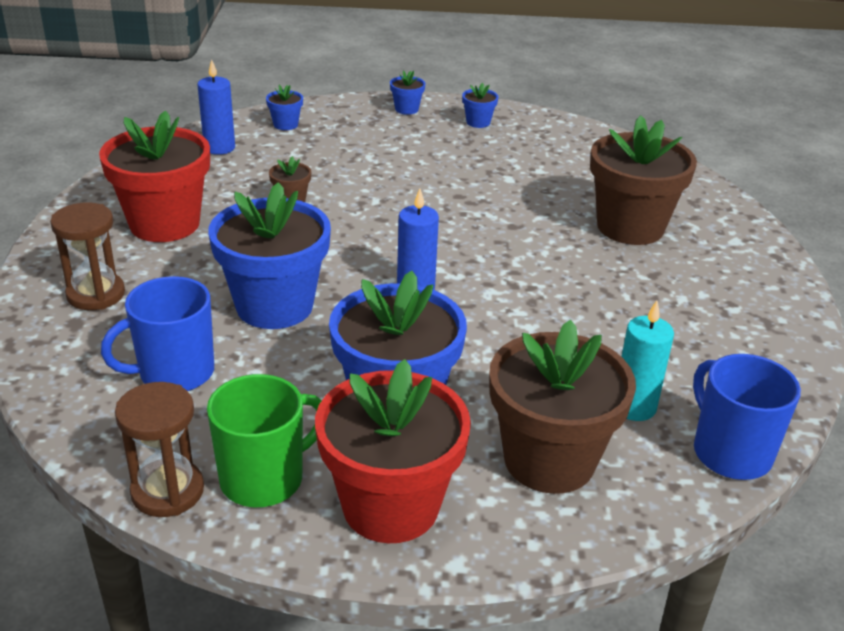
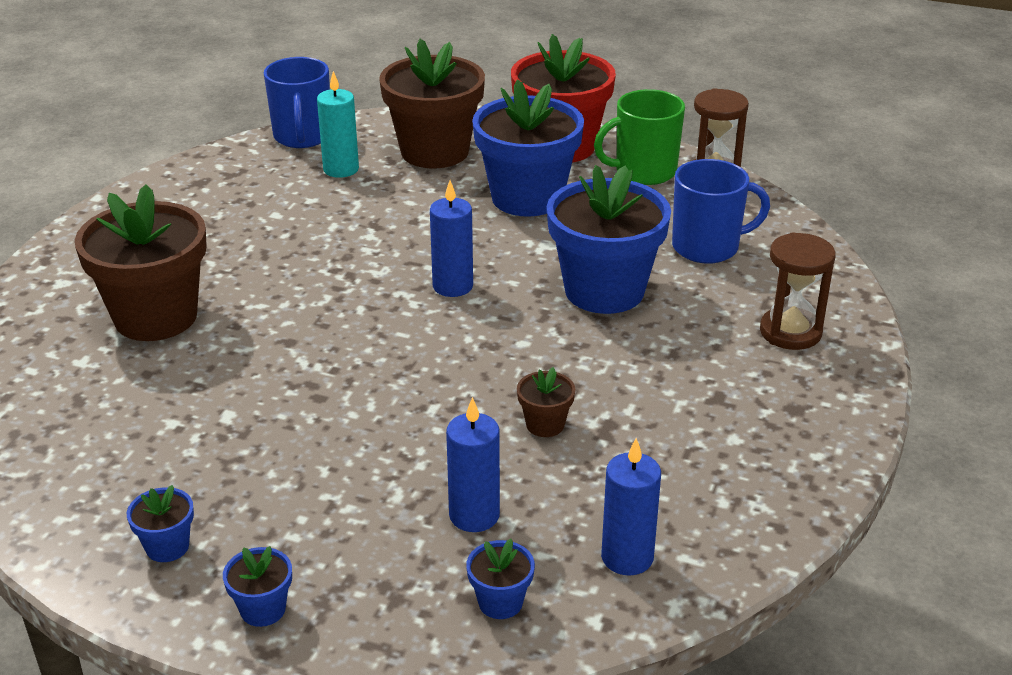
camera: 160 degrees left, 0 degrees up
red flower pot [99,111,210,242] -> none
none -> blue candle [446,397,500,532]

